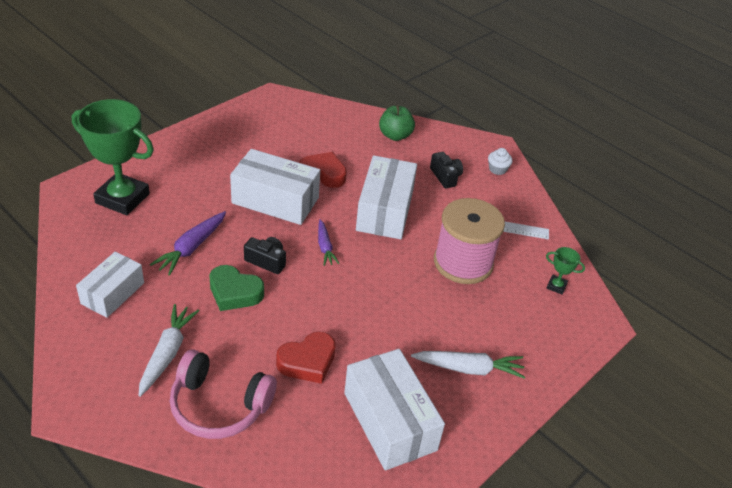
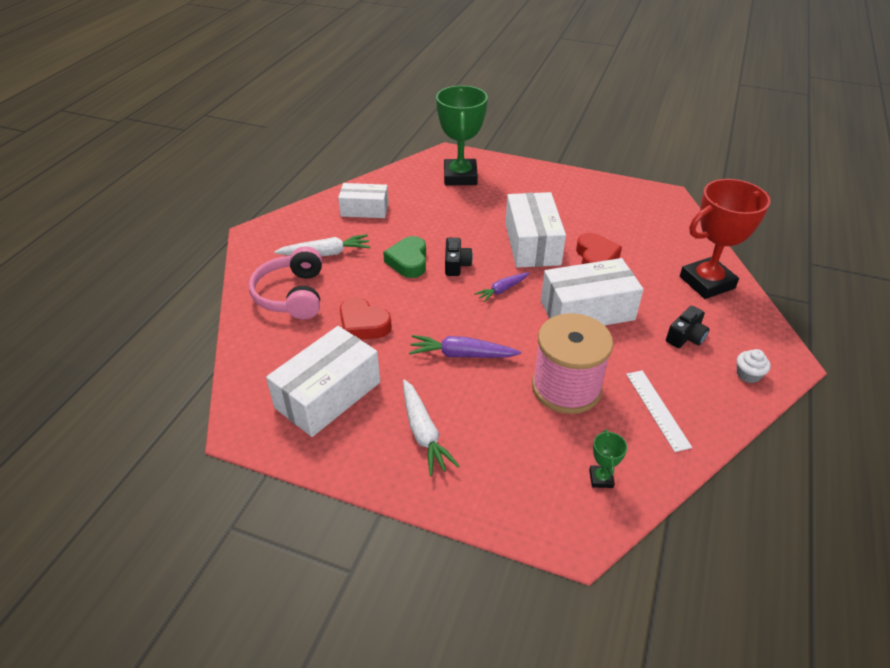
camera: 70 degrees right, 0 degrees up
purple carrot [150,211,226,276] -> purple carrot moved to [409,335,521,358]
green apple [379,105,415,141] -> red trophy [680,179,770,299]

